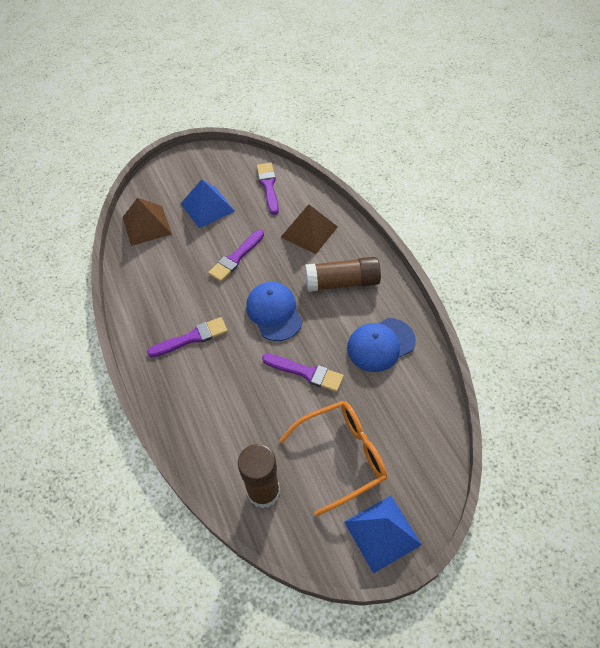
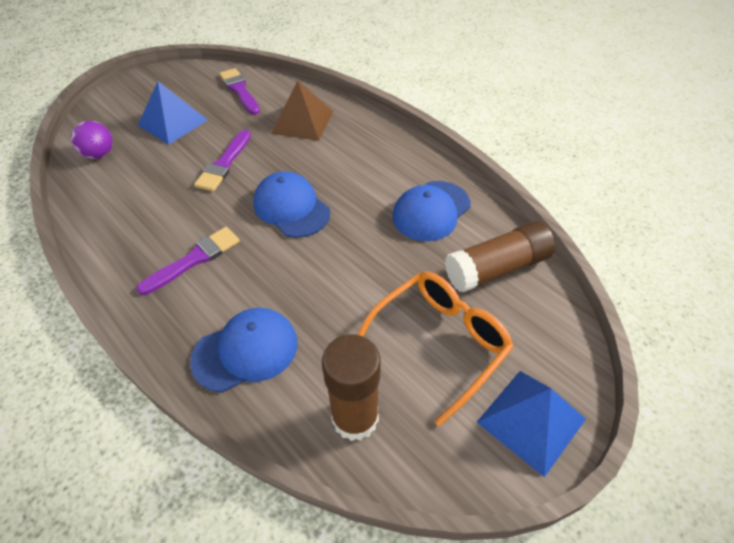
camera: 20 degrees left, 5 degrees down
brown pyramid [123,198,172,246] -> purple ball [71,121,113,159]
purple brush [262,354,344,392] -> none
brown glue stick [305,257,381,292] -> brown glue stick moved to [445,221,556,292]
none -> blue cap [190,308,297,393]

